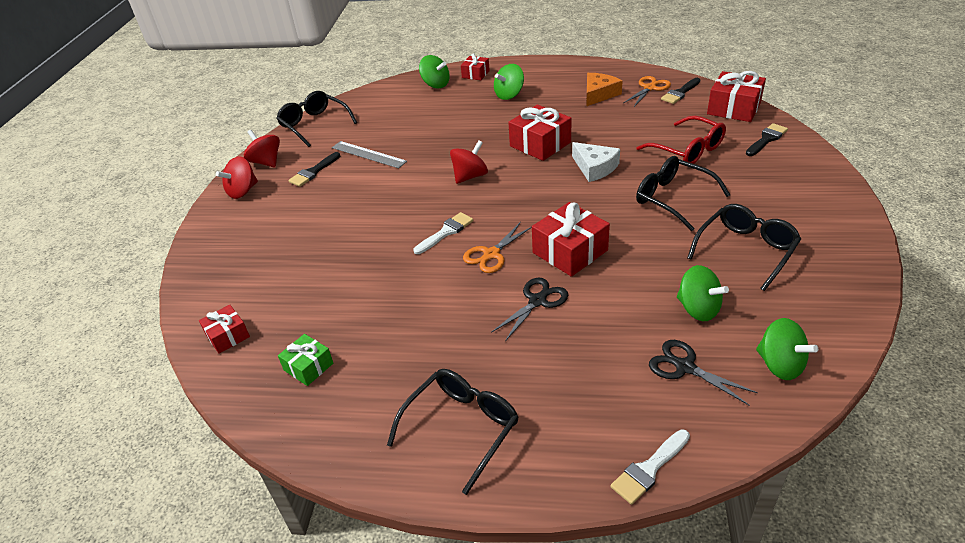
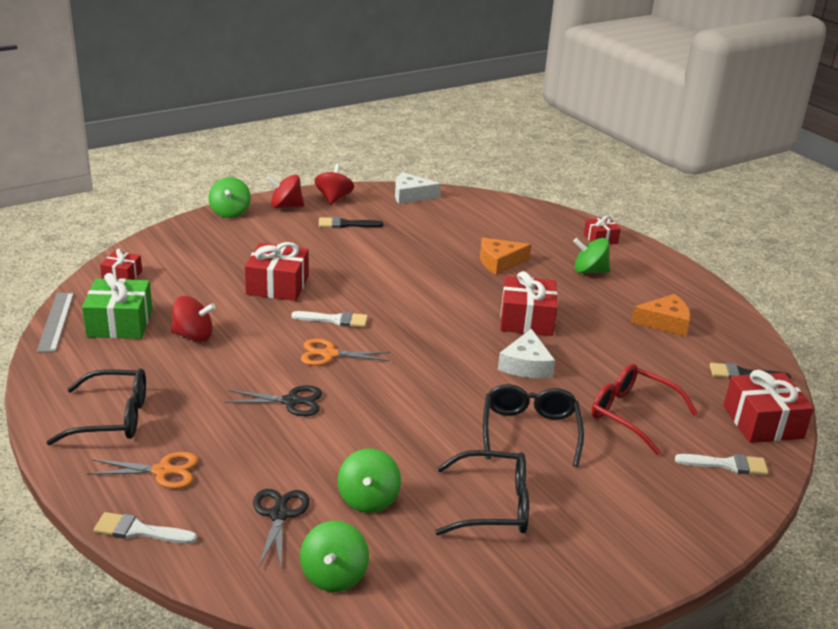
camera: 45 degrees right, 10 degrees down
black glasses [276,91,357,147] -> white cheese [395,172,441,204]
green gift [278,334,333,386] -> green gift [82,273,152,339], size x1.73
grey ruler [332,141,407,168] -> grey ruler moved to [37,293,74,353]
green spinning top [419,55,450,89] -> green spinning top moved to [209,177,251,218]
red spinning top [450,141,488,184] -> red spinning top moved to [171,296,216,342]
red gift [532,202,610,277] -> red gift moved to [245,242,309,301]
orange scissors [623,76,671,107] -> orange scissors moved to [87,452,198,489]
red glasses [637,116,726,164] -> red glasses turned 120 degrees clockwise [591,364,698,455]
black brush [746,123,788,156] -> white brush [675,454,768,475]
none -> orange cheese [480,237,531,275]

